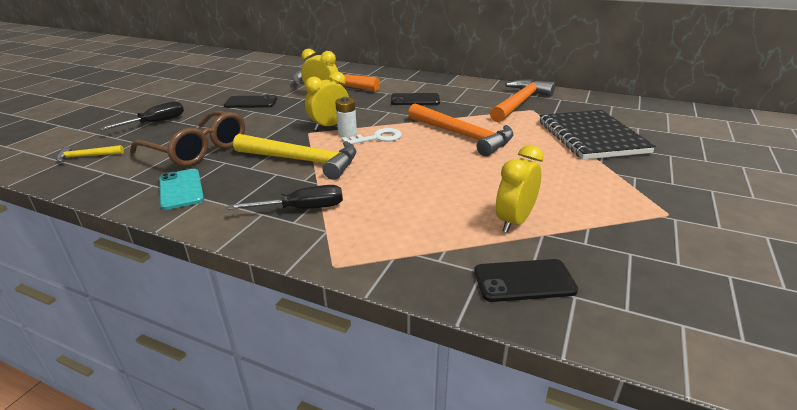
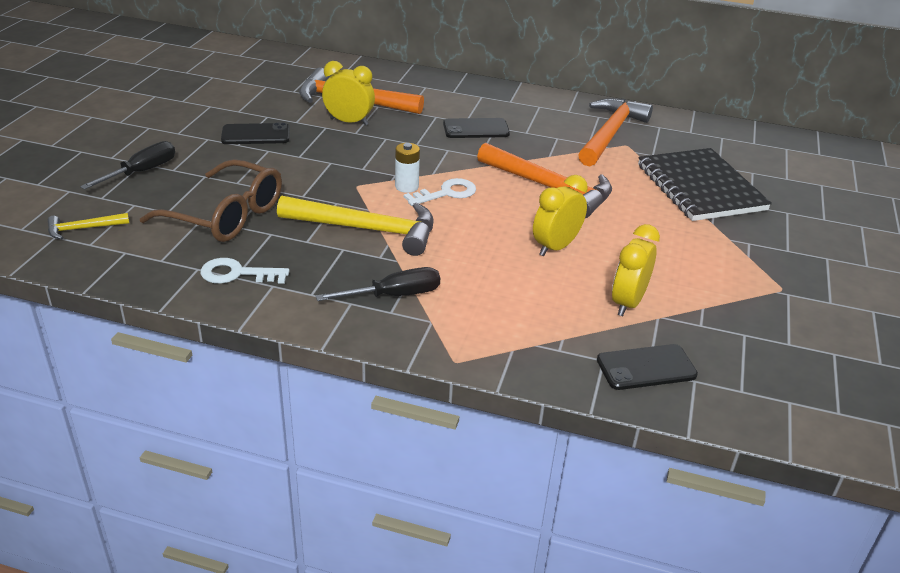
camera: 10 degrees left, 5 degrees up
turquoise phone [159,169,204,210] -> white key [201,258,289,284]
yellow clock [305,71,349,130] -> yellow clock moved to [533,175,588,256]

